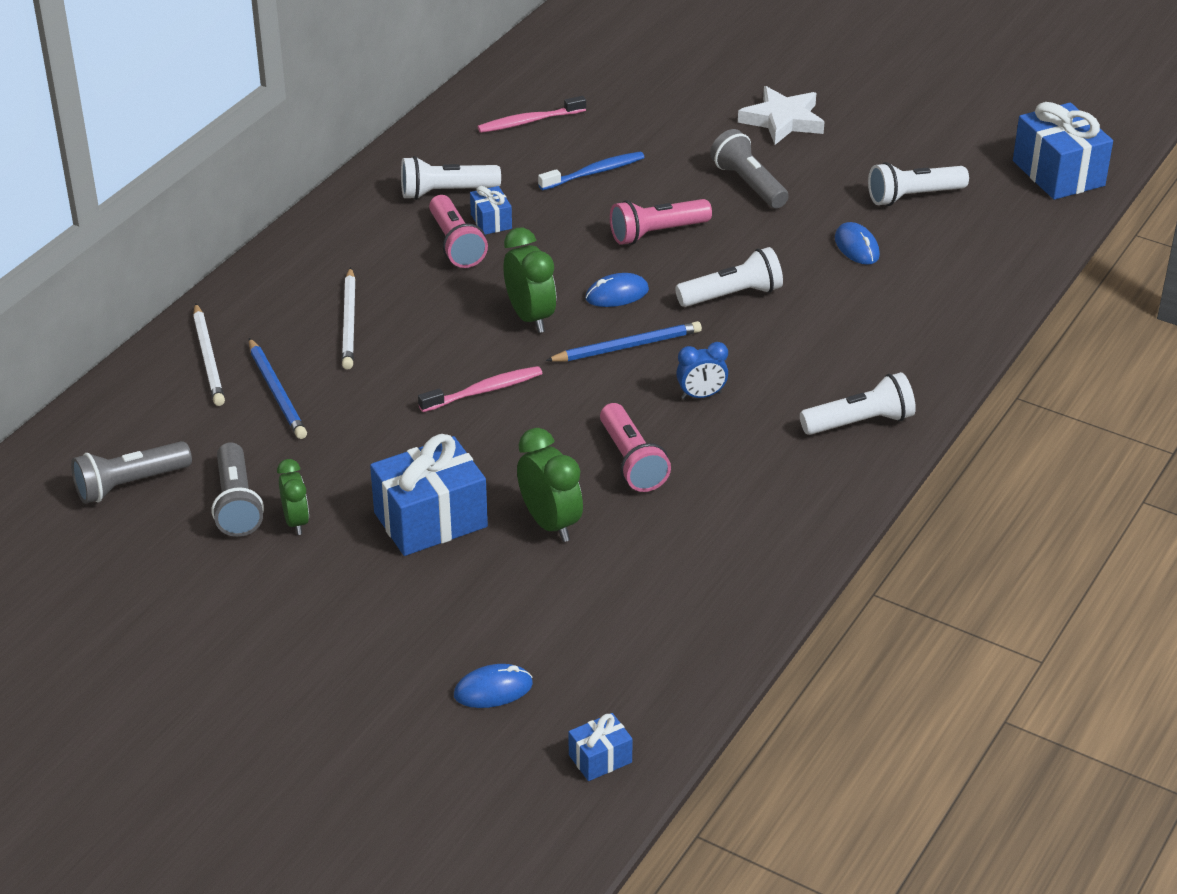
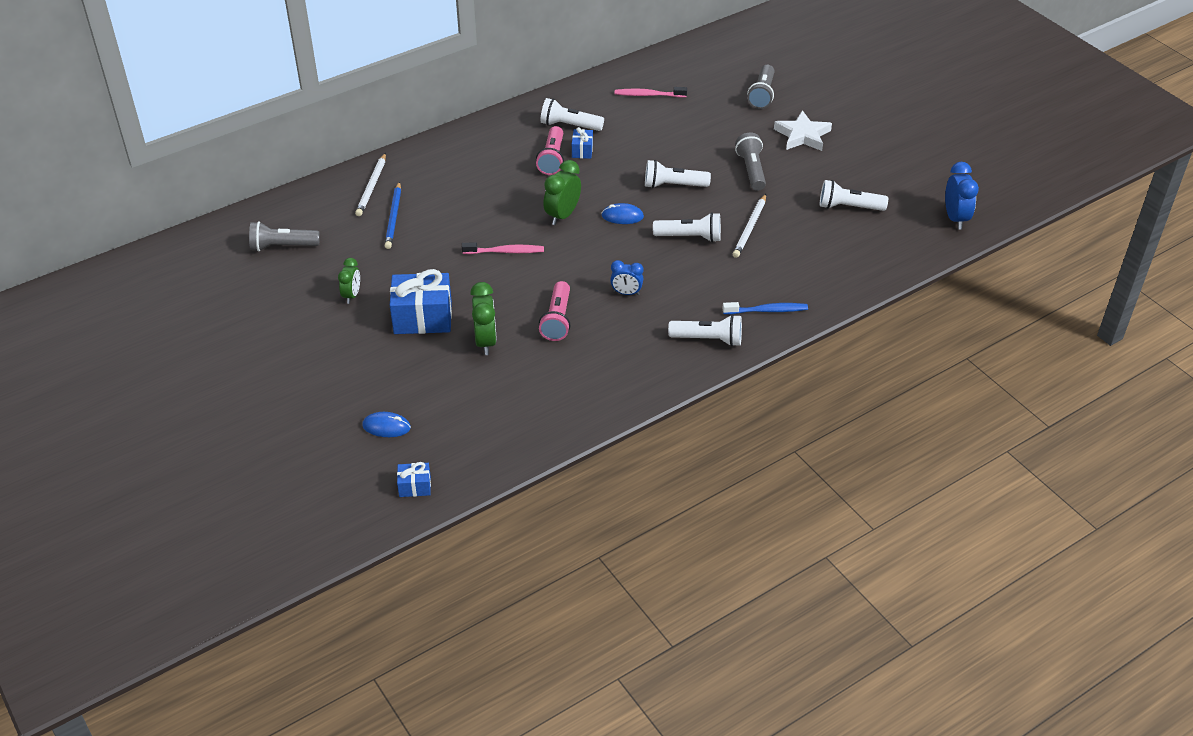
camera: 25 degrees right, 5 degrees up
grey flashlight [212,442,264,537] -> grey flashlight moved to [747,65,775,109]
white pencil [342,267,356,370] -> white pencil moved to [733,194,766,258]
green clock [504,227,556,333] -> green clock turned 150 degrees counterclockwise [543,160,581,225]
blue toothbrush [538,152,645,190] -> blue toothbrush moved to [722,302,808,314]
blue pencil [545,321,702,362] -> none
pink flashlight [610,199,712,245] -> white flashlight [645,160,711,189]
blue mouse [835,222,880,265] -> none
blue gift [1013,102,1113,200] -> blue clock [945,162,979,230]

